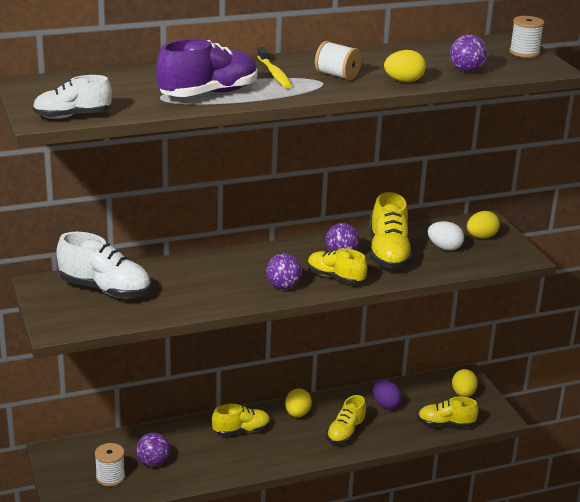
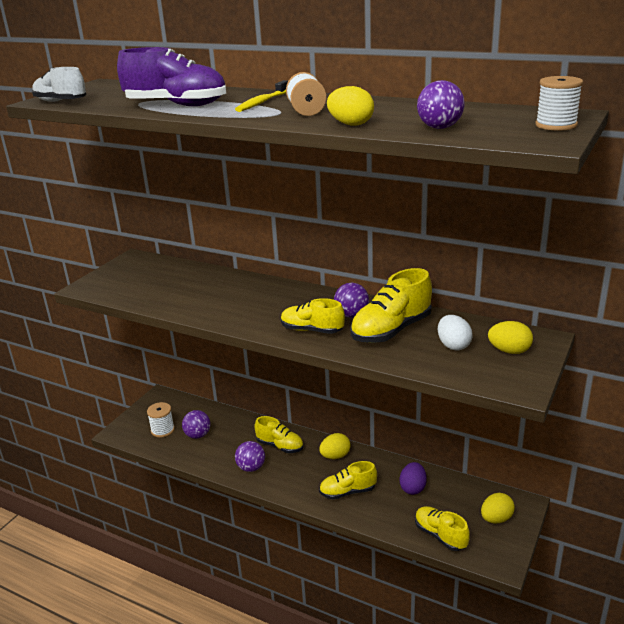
camera: 50 degrees right, 0 degrees up
white shoe [56,232,151,298] -> none
purple ball [266,253,302,289] -> purple ball moved to [235,441,265,472]
yellow shoe [308,248,367,284] -> yellow shoe turned 60 degrees counterclockwise [281,298,345,334]

